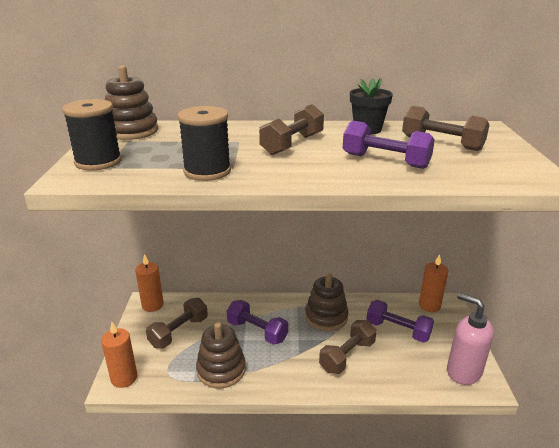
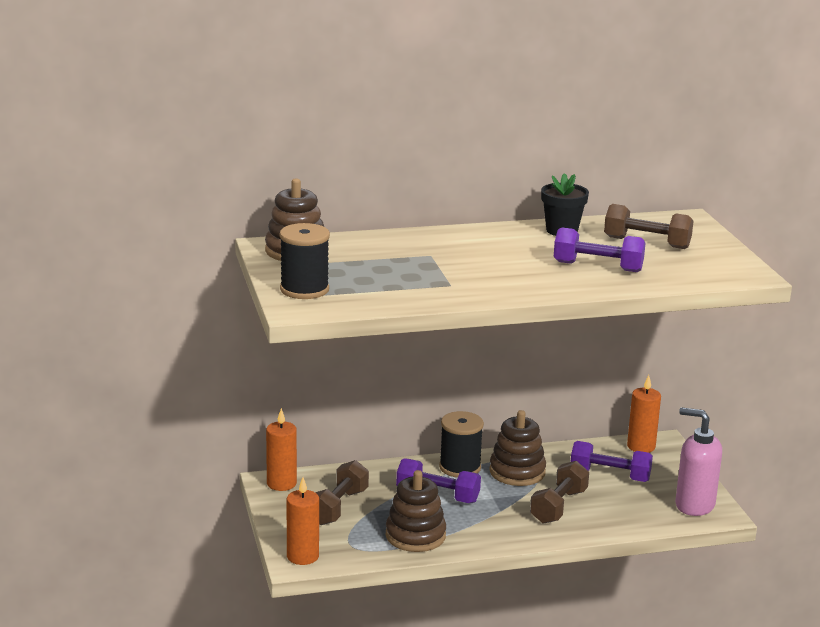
camera: 15 degrees left, 5 degrees down
black spool [178,106,231,181] -> black spool moved to [439,411,484,478]
brown dumbbell [259,104,324,155] -> none

